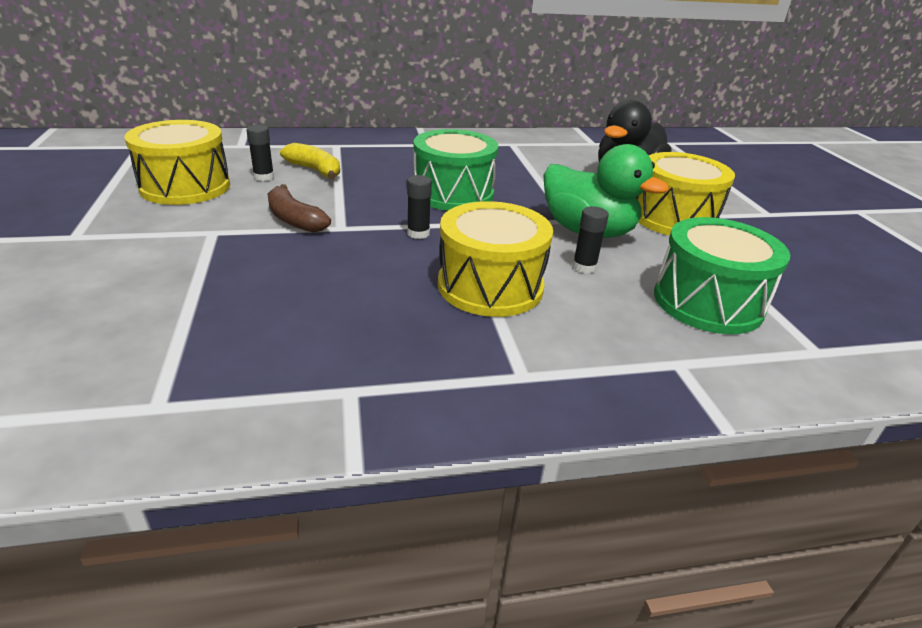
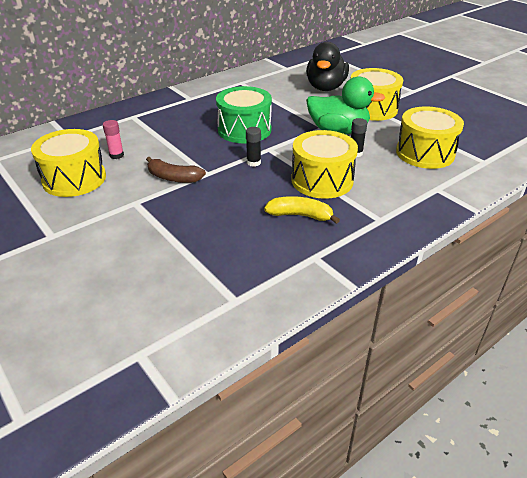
camera: 25 degrees left, 5 degrees up
black glue stick [246,125,274,181] -> pink glue stick [103,120,124,159]
yellow banana [280,143,340,180] -> yellow banana moved to [264,196,340,224]
green drum [654,217,790,334] -> yellow drum [396,106,464,169]

